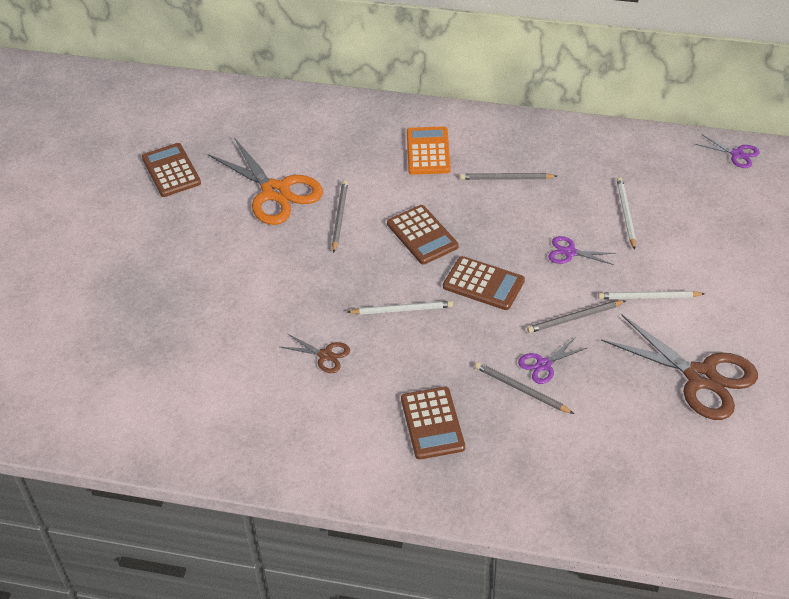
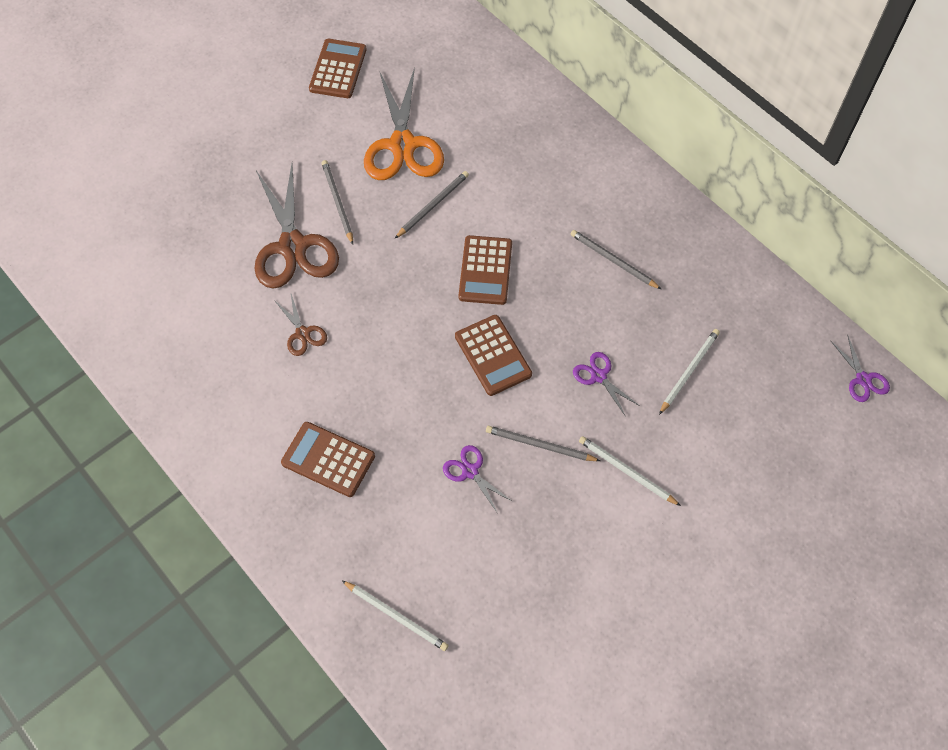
camera: 35 degrees right, 15 degrees up
white pencil [347,301,453,315] -> white pencil moved to [342,581,449,651]
brown calculator [401,386,465,460] -> brown calculator turned 90 degrees clockwise [281,422,375,497]
orange calculator [407,126,451,175] -> none
grey pencil [475,362,574,414] -> grey pencil moved to [321,160,353,244]
purple scissors [518,337,587,384] -> purple scissors turned 45 degrees clockwise [443,445,513,514]
brown scissors [601,315,758,420] -> brown scissors moved to [254,164,339,289]

